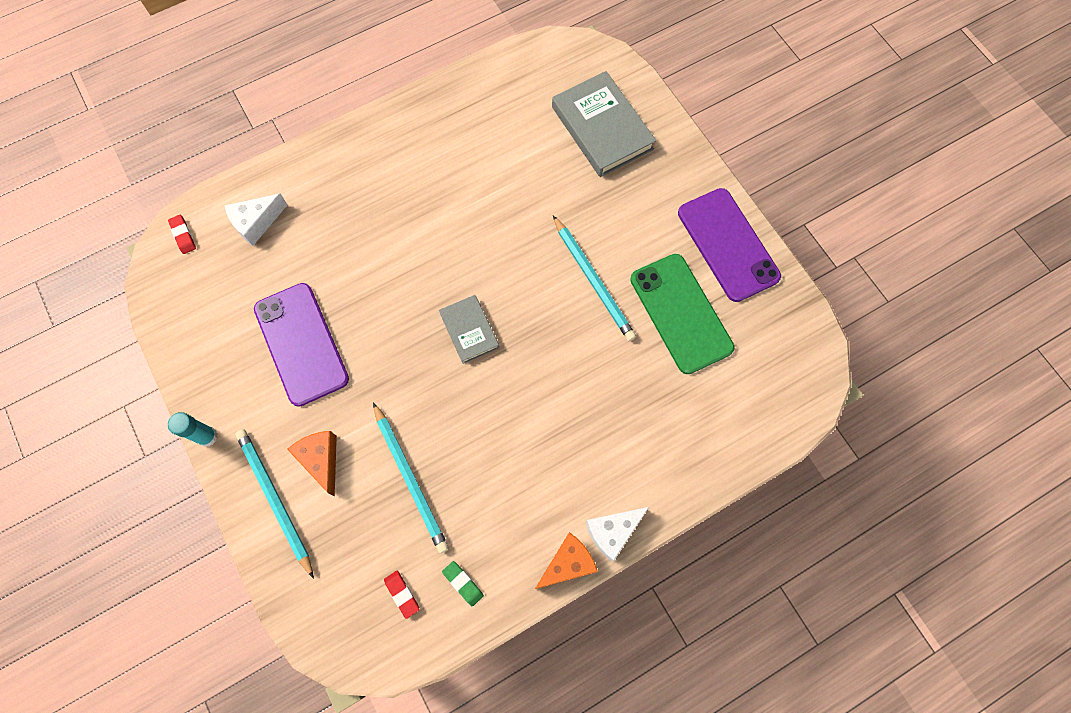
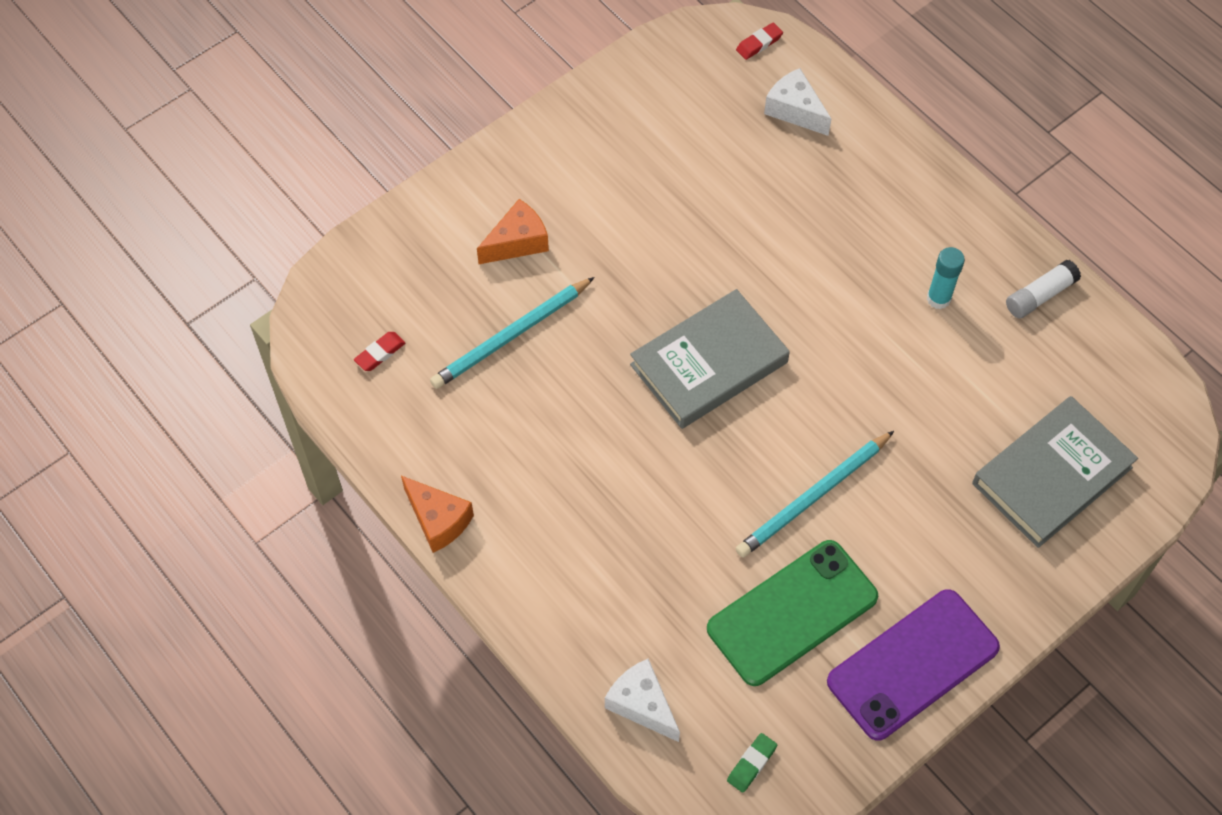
camera: 80 degrees right, 10 degrees down
turquoise glue stick [168,412,218,447] -> turquoise glue stick moved to [927,247,965,309]
turquoise pencil [235,429,314,579] -> none
purple phone [254,283,349,407] -> none
grey book [439,295,499,364] -> grey book [630,289,790,429], size x1.74
green eraser [442,561,484,606] -> green eraser moved to [727,733,777,793]
white cheese [586,507,649,562] -> white cheese moved to [605,659,680,742]
none -> white glue stick [1006,260,1081,319]

